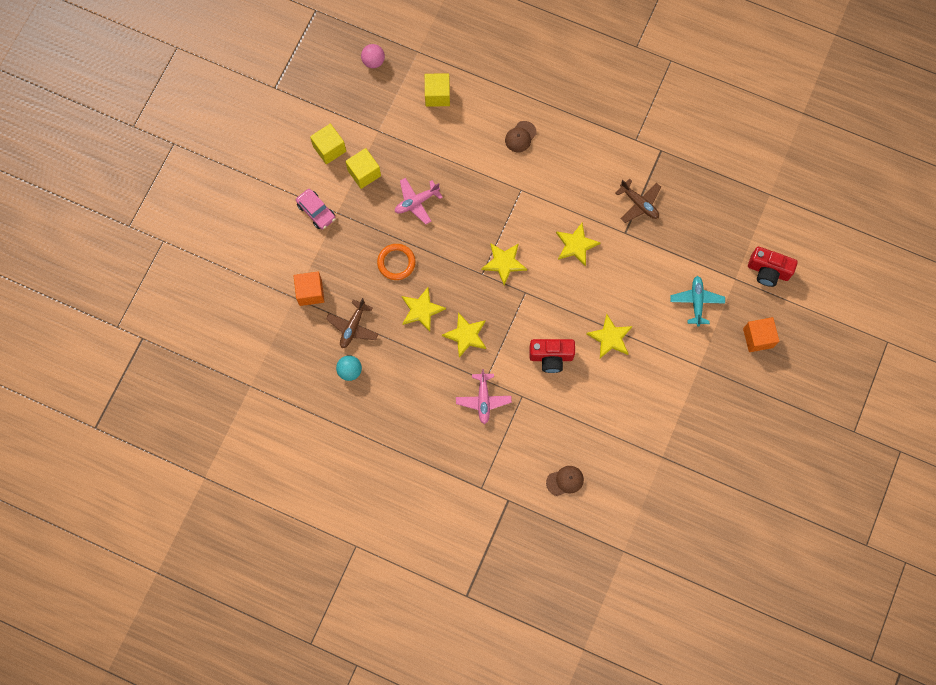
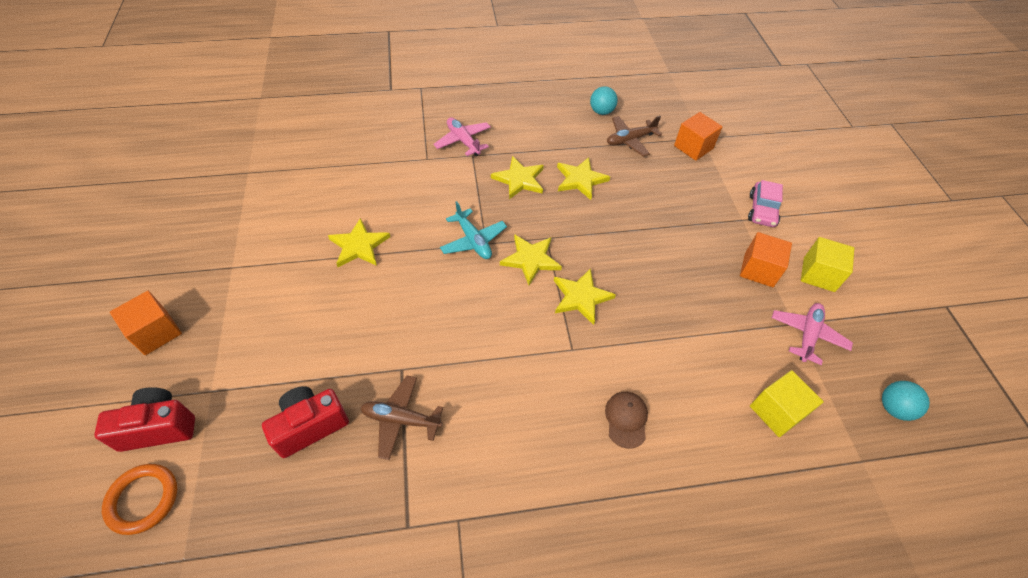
camera: 145 degrees right, 20 degrees down
pink car [296,189,336,230] -> pink car turned 90 degrees counterclockwise [748,180,783,227]
brown plane [326,298,379,348] -> brown plane turned 105 degrees counterclockwise [607,116,662,156]
yellow cube [345,148,381,189] -> orange cube [740,232,792,287]
pink ball [361,44,385,68] -> turquoise ball [882,381,930,421]
orange ring [377,244,416,280] -> orange ring moved to [102,464,177,535]
pink plane [395,178,443,224] -> pink plane moved to [772,303,853,365]
red camera [529,339,575,373] -> red camera moved to [262,386,349,458]
brown cap [546,466,584,496] -> none
yellow star [556,222,601,267] -> yellow star moved to [554,268,616,325]
turquoise plane [670,276,725,326] -> turquoise plane moved to [440,201,507,259]

